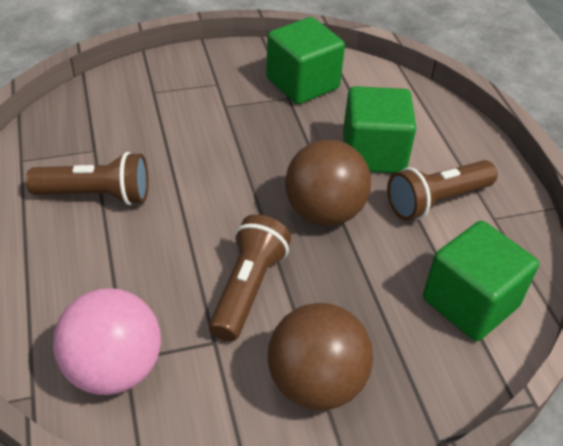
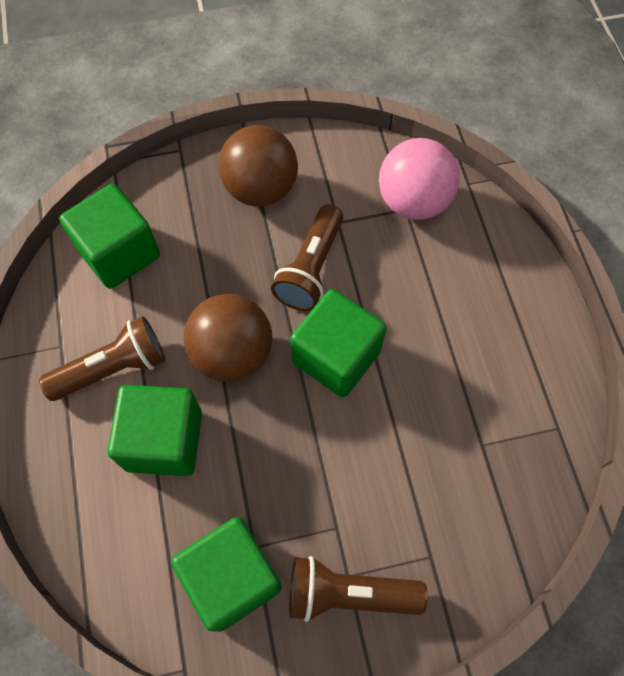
camera: 175 degrees left, 20 degrees up
brown flashlight [26,152,149,205] -> brown flashlight moved to [289,556,428,622]
none -> green cube [290,289,387,397]

